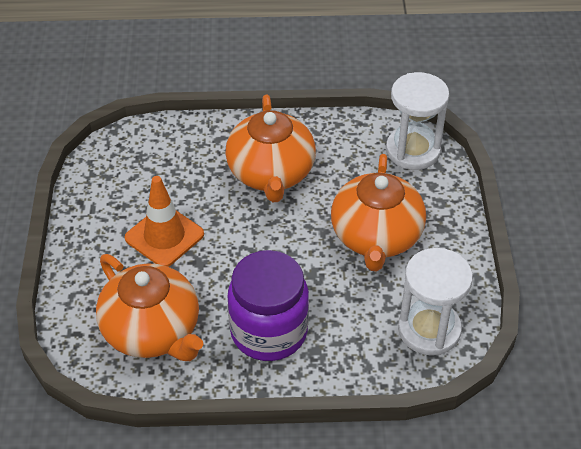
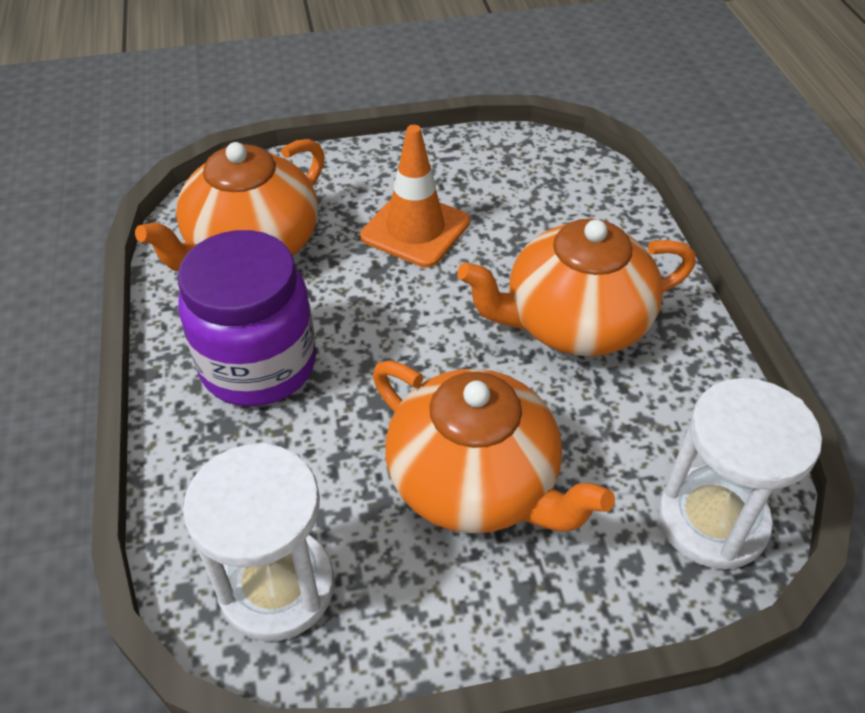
camera: 80 degrees right, 0 degrees up
orange teapot [331,154,426,271] -> orange teapot turned 135 degrees counterclockwise [372,361,615,533]

